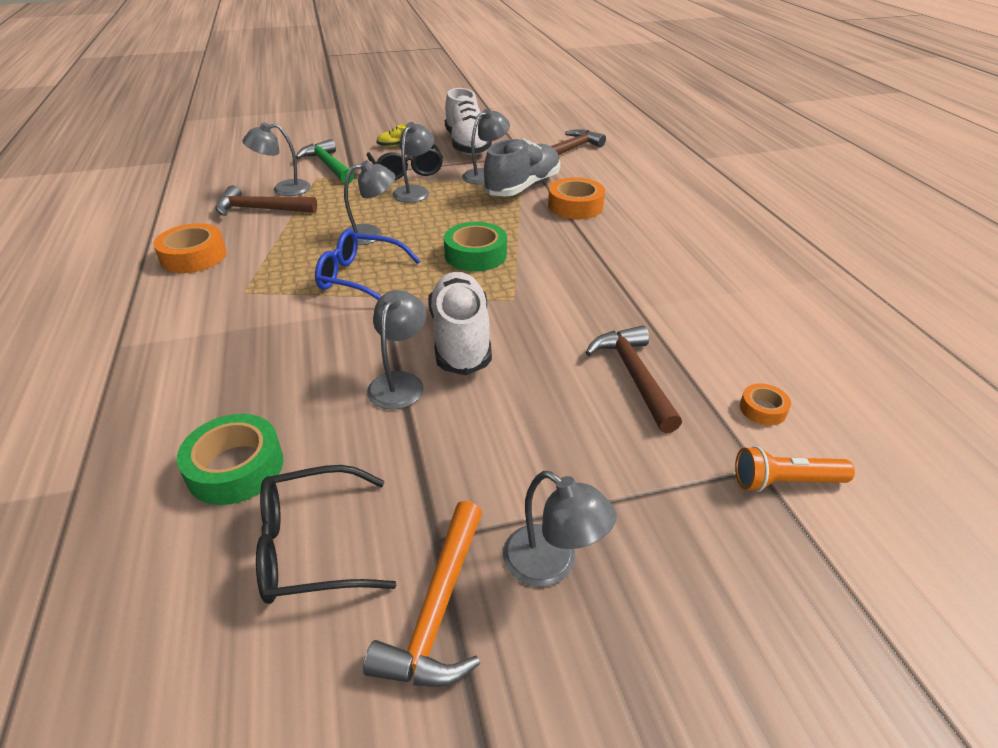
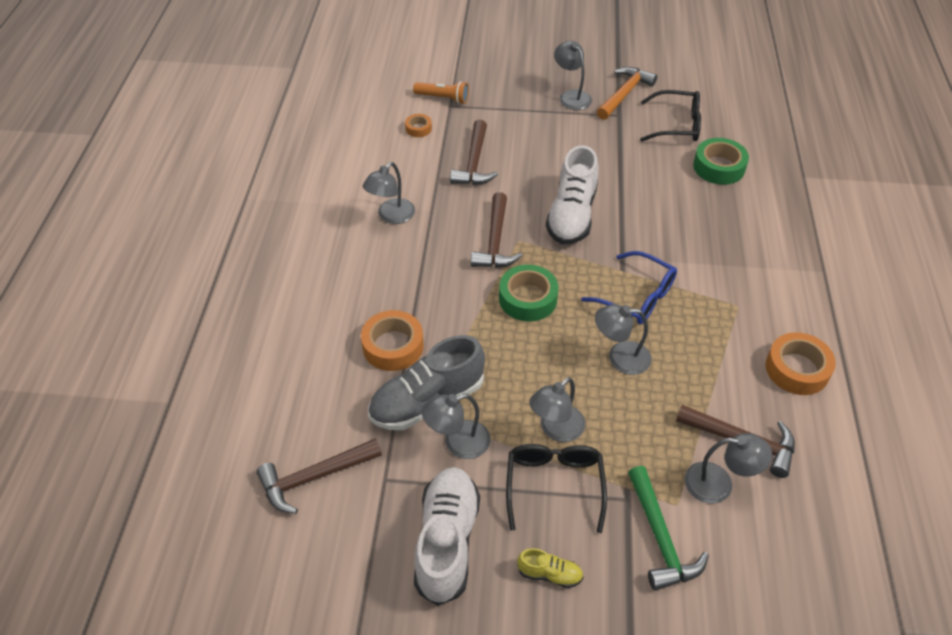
camera: 160 degrees left, 10 degrees up
grey lamp [367,290,426,410] -> grey lamp moved to [363,162,415,224]
none -> brown hammer [471,192,522,268]

